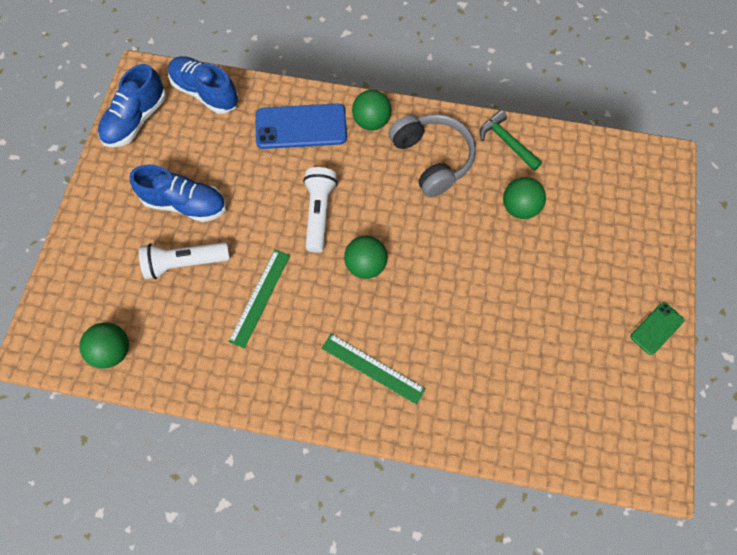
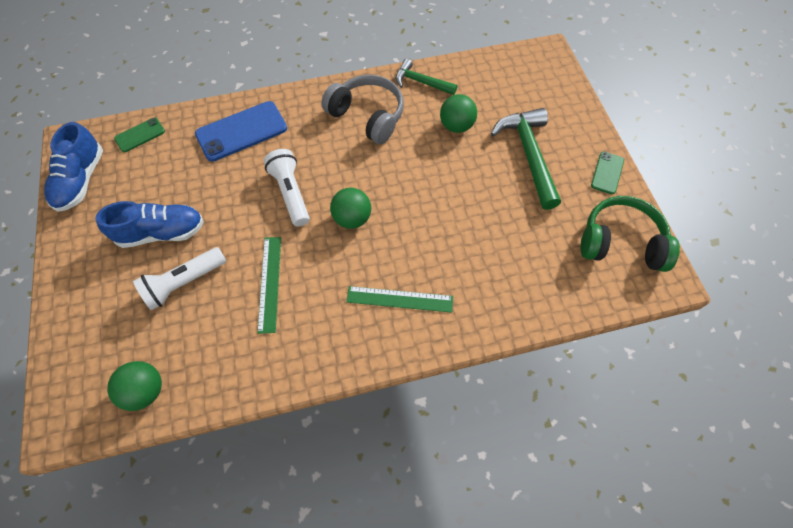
camera: 25 degrees left, 5 degrees down
blue shoe [168,56,239,114] -> green phone [114,118,165,152]
green ball [352,90,391,131] -> none
none -> green hammer [491,108,561,210]
none -> green headphones [581,196,680,272]

